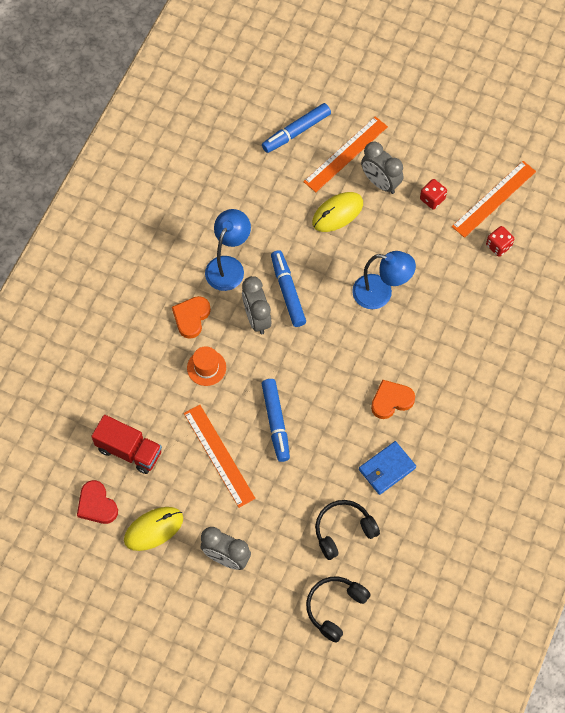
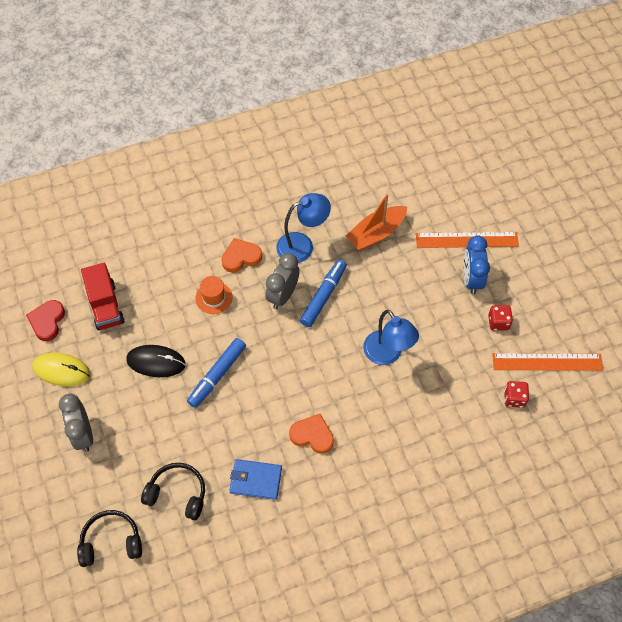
camera: 45 degrees right, 5 degrees down
orange ruler [184,405,255,508] -> black mouse [126,345,186,377]
blue marker [262,103,331,153] -> none
yellow mouse [312,192,363,232] -> none
grey clock [361,142,403,194] -> blue clock [463,235,490,294]
none -> orange boat [346,193,407,251]

